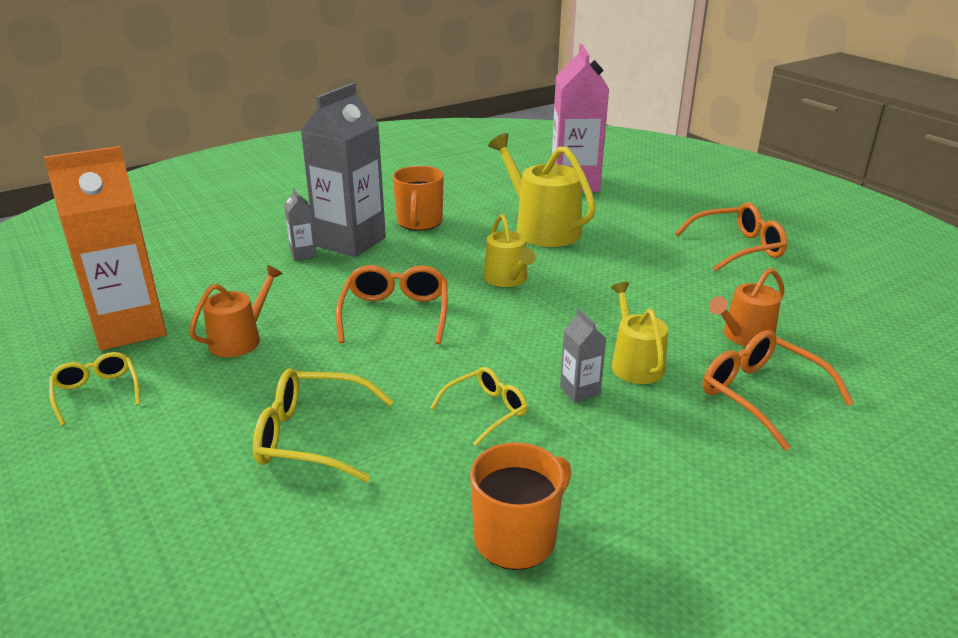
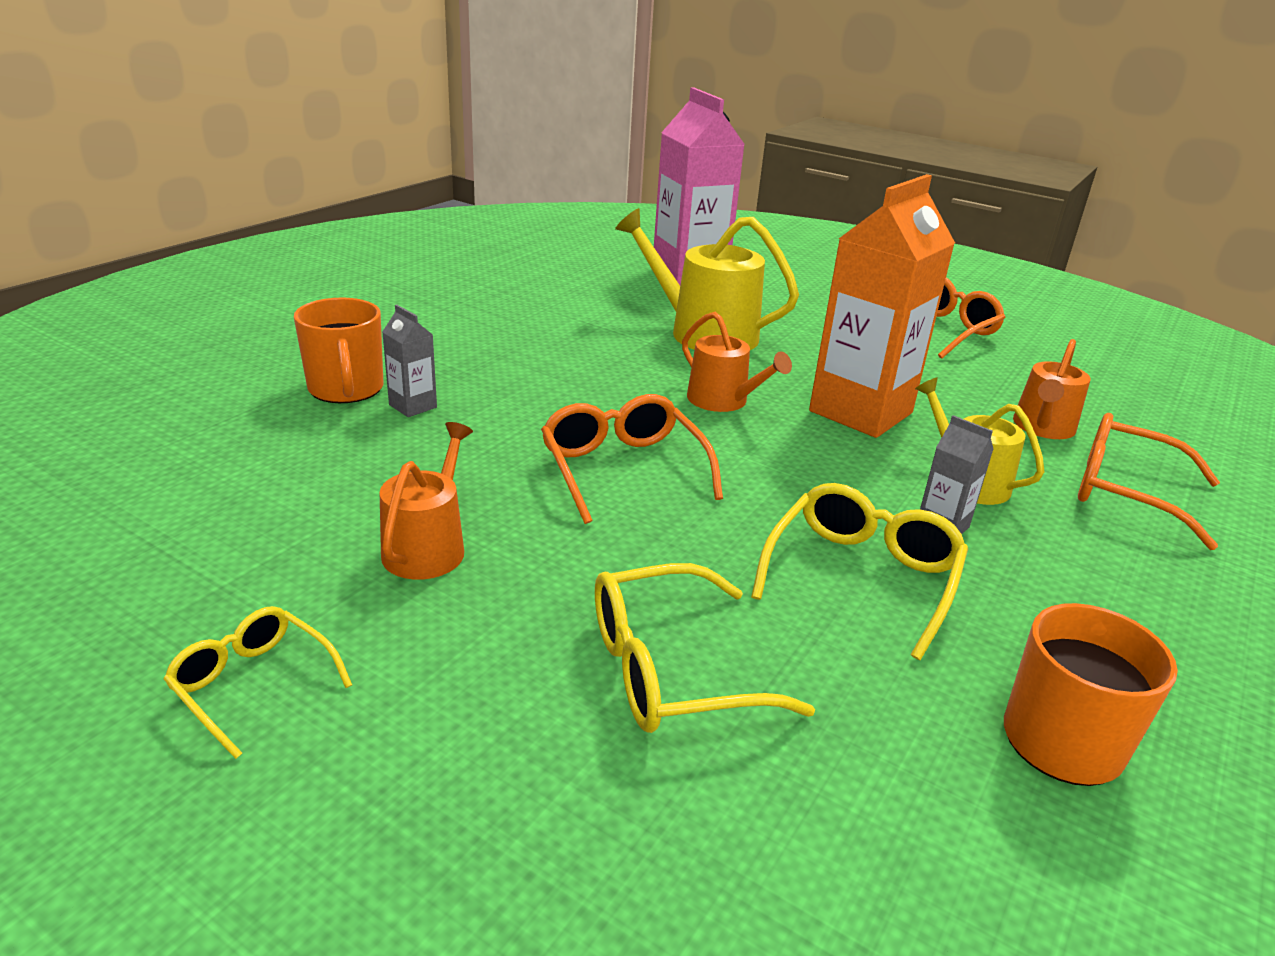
camera: 25 degrees left, 0 degrees up
orange carton [44,146,167,350] -> orange carton moved to [809,174,955,438]
grey carton [300,83,386,257] -> none
orange mug [393,166,444,231] -> orange mug moved to [294,298,383,403]
yellow glasses [430,367,527,446] -> yellow glasses [751,483,968,660], size x1.57
yellow watering can [484,214,536,287] -> orange watering can [682,312,792,412]

